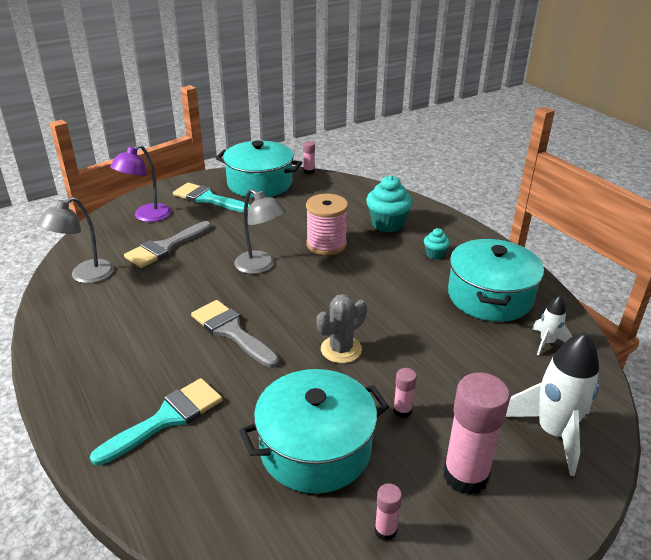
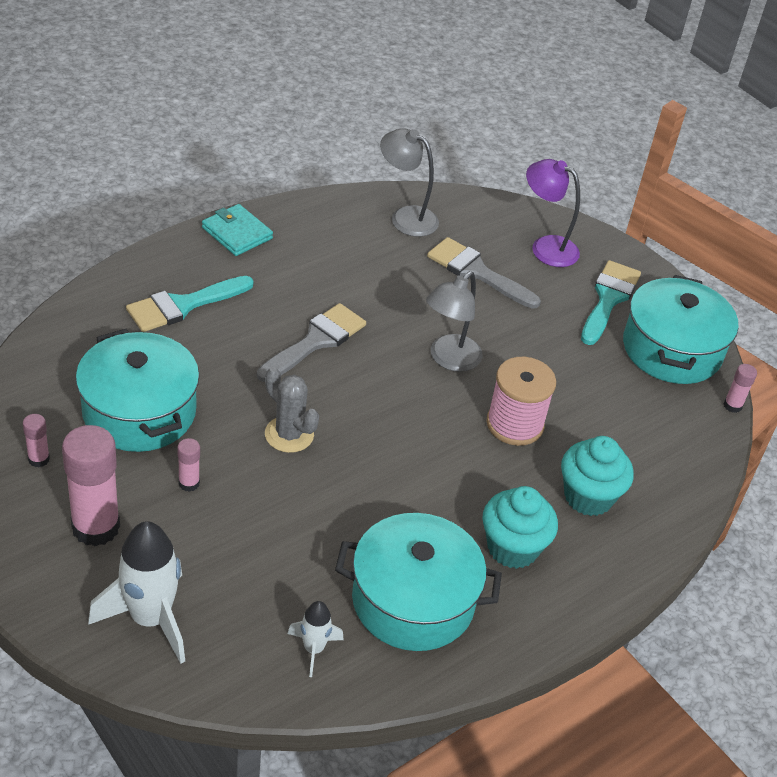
camera: 80 degrees right, 10 degrees up
turquoise brush [90,378,223,466] -> turquoise brush turned 105 degrees clockwise [126,276,254,332]
turquoise cupcake [424,228,450,260] -> turquoise cupcake [482,486,558,569], size x1.89
none -> turquoise wallet [202,204,273,256]

